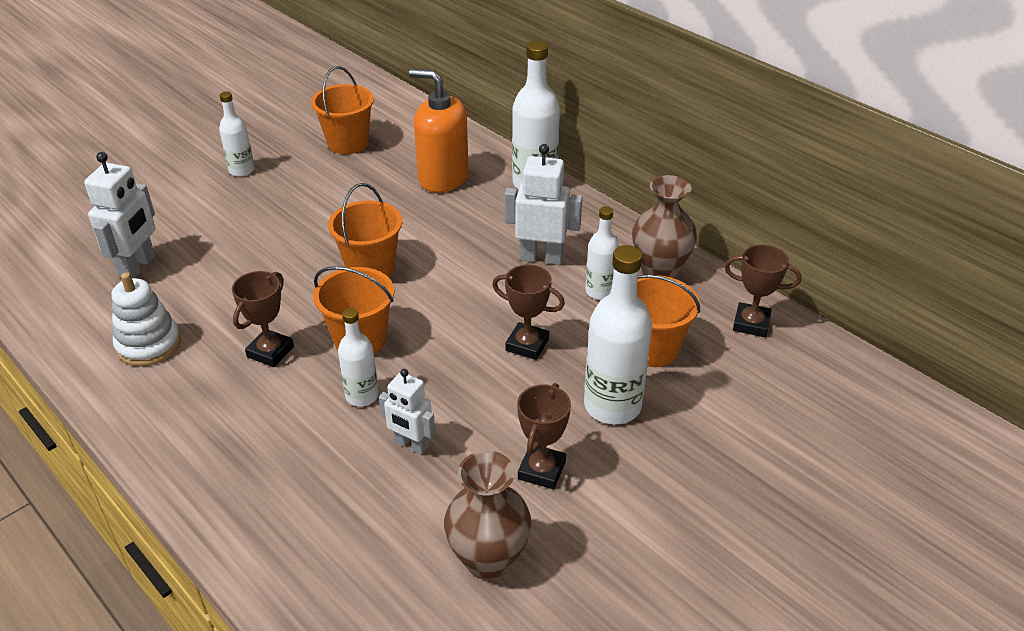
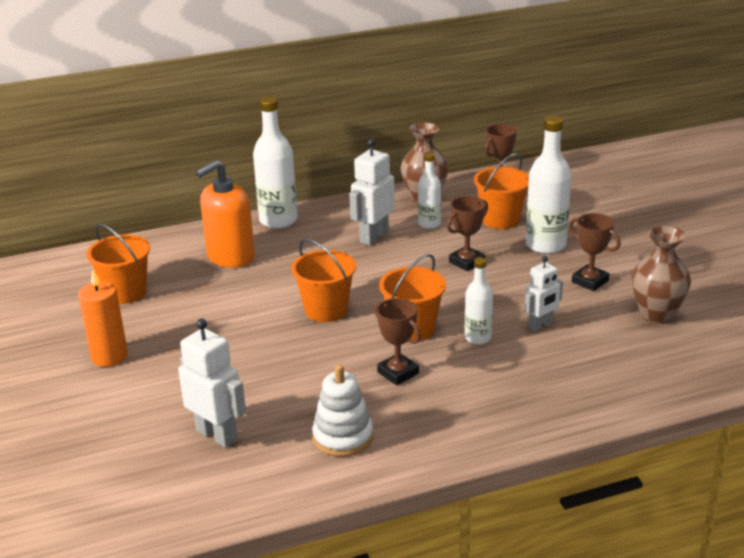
camera: 65 degrees left, 10 degrees down
white bottle [219,91,255,177] -> orange candle [78,270,128,367]

